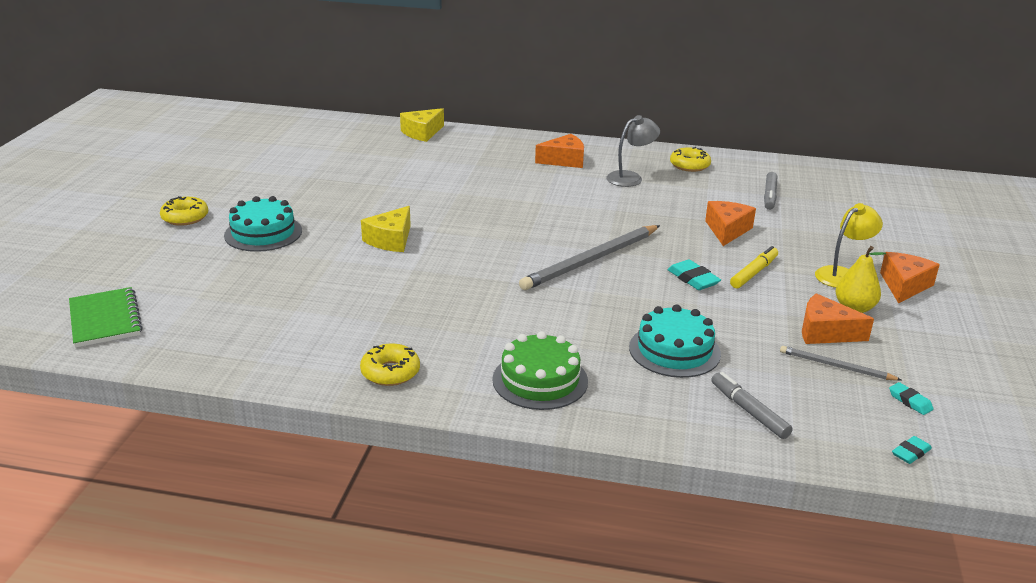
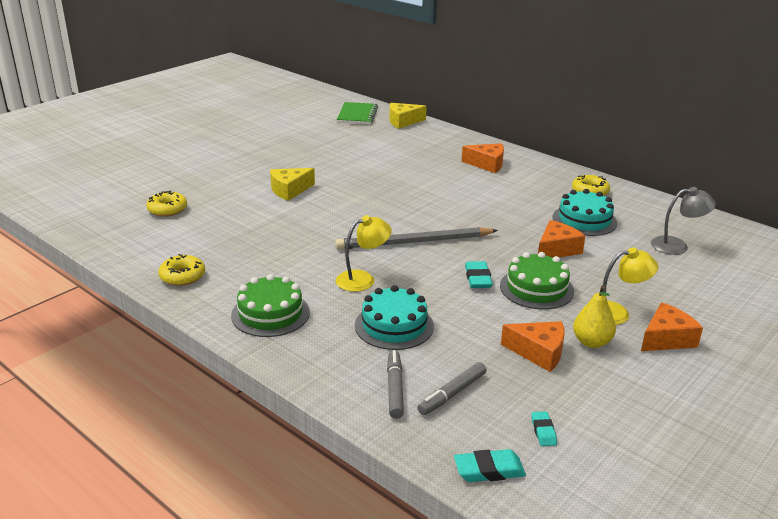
camera: 30 degrees right, 0 degrees up
green notebook [69,287,143,348] -> green notebook moved to [337,102,378,124]
yellow donut [160,196,208,226] -> yellow donut moved to [146,191,187,217]
turquoise cake [224,196,302,252] -> turquoise cake moved to [553,189,618,236]
grey lamp [606,115,660,187] -> grey lamp moved to [651,187,716,255]
yellow marker [730,246,778,289] -> green cake [500,252,574,310]
grey marker [764,172,777,210] -> grey marker moved to [417,362,487,415]
grey pencil [780,346,901,381] -> none
orange cheese [802,293,874,344] -> orange cheese turned 150 degrees clockwise [501,321,565,372]
turquoise eraser [892,436,932,464] -> turquoise eraser [454,449,526,482], size x1.57
none -> yellow lamp [336,215,392,292]

